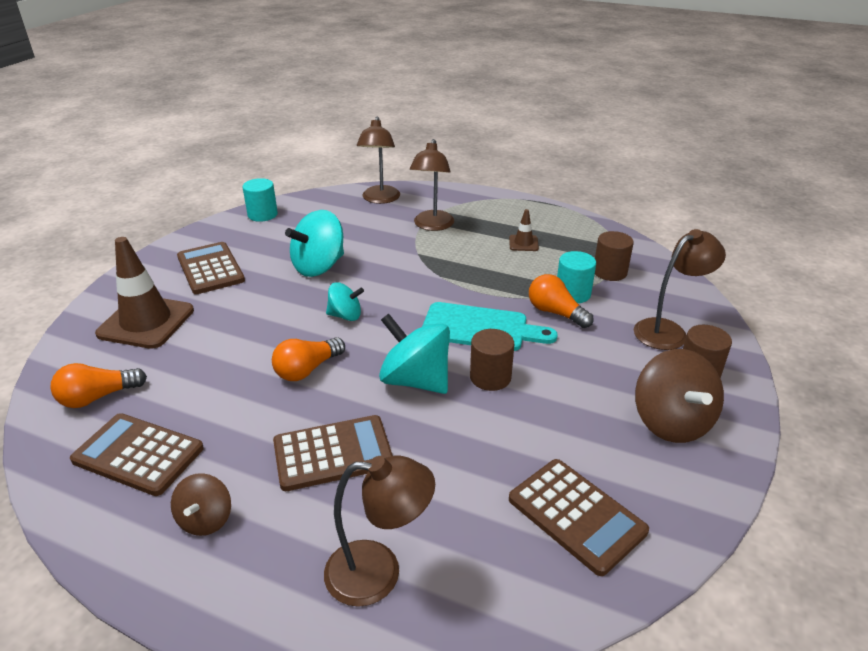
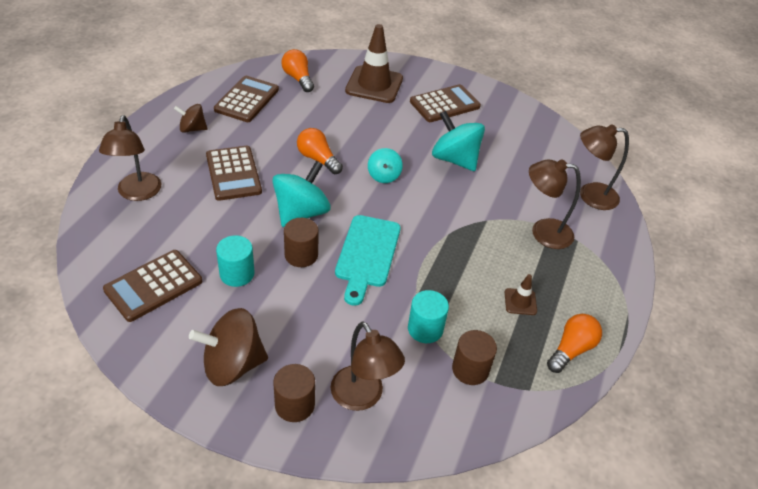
camera: 85 degrees right, 10 degrees up
turquoise cylinder [243,178,278,222] -> turquoise cylinder moved to [216,235,255,287]
orange light bulb [529,274,593,328] -> orange light bulb moved to [547,314,602,373]

